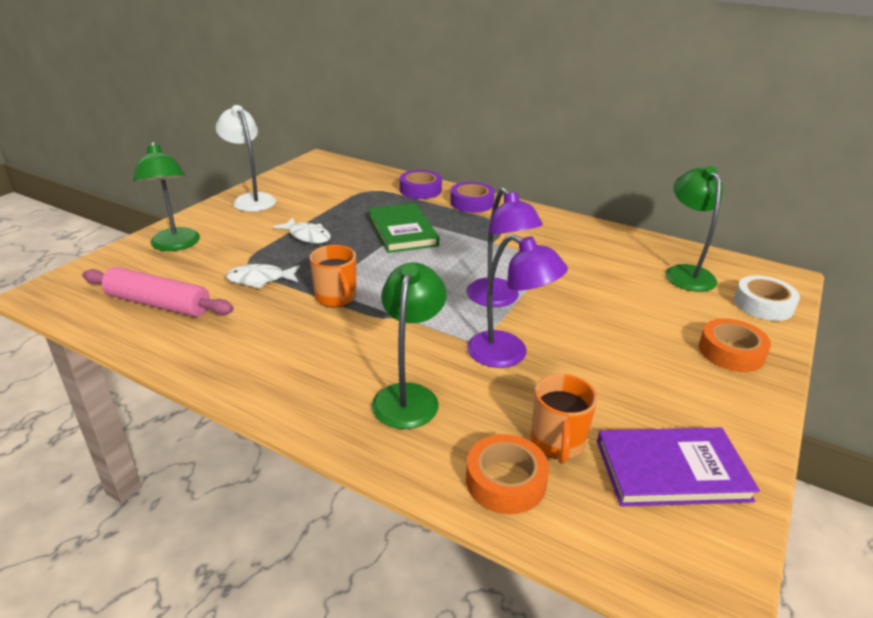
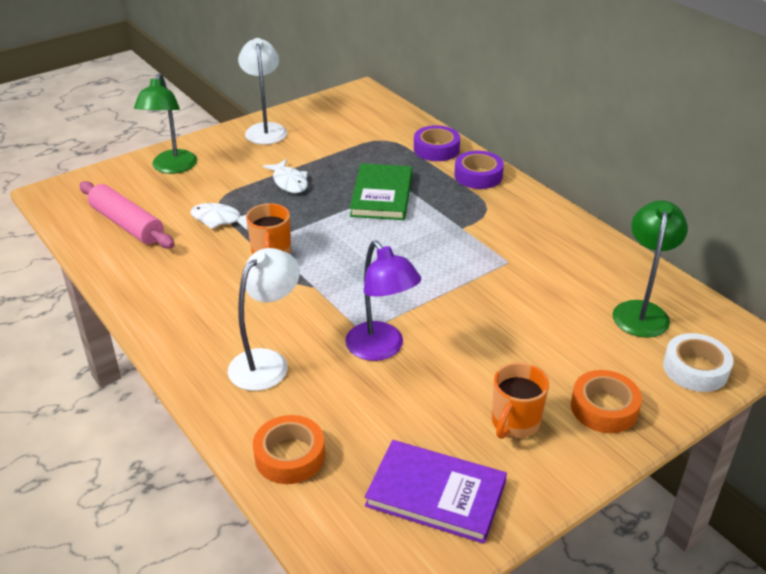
camera: 25 degrees right, 5 degrees up
green lamp [372,263,447,429] -> white lamp [228,248,300,391]
purple lamp [466,187,543,307] -> none
orange mug [531,374,597,464] -> orange mug moved to [492,362,549,439]

